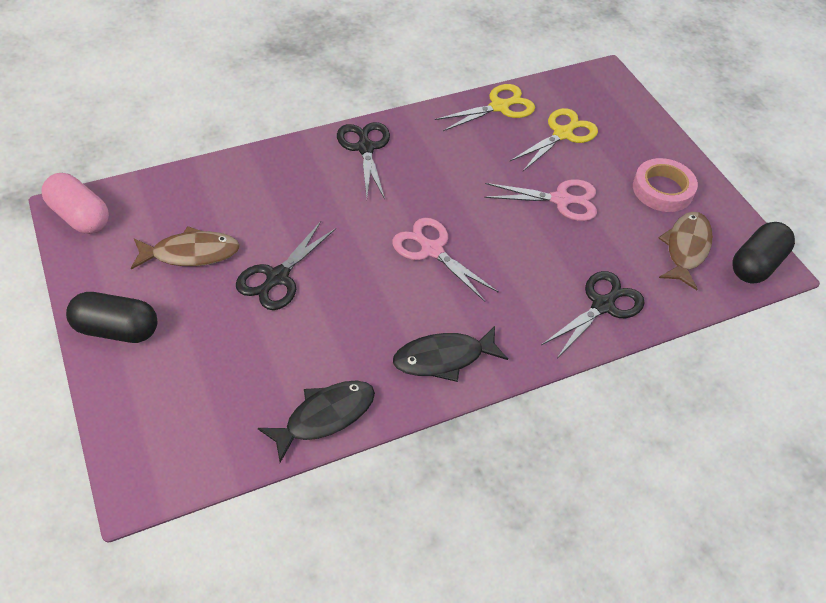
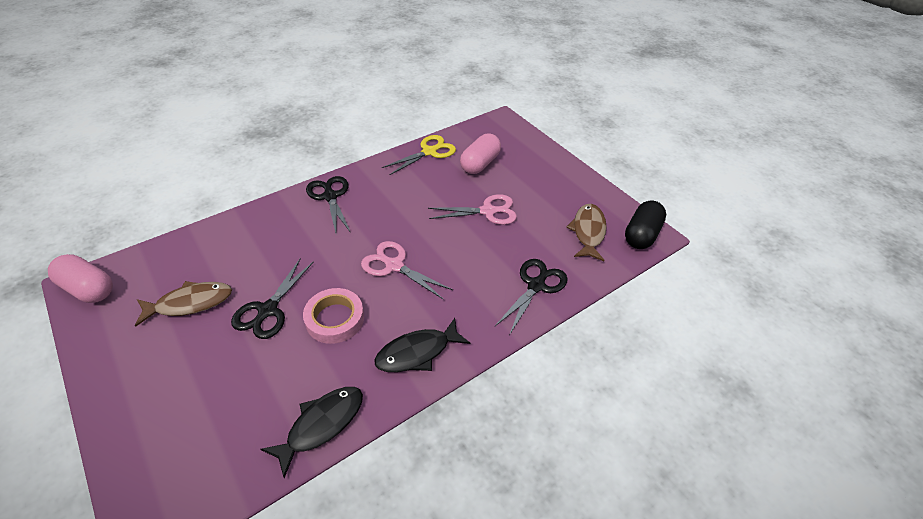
camera: 10 degrees left, 5 degrees down
black capsule [66,292,157,343] -> none
yellow scissors [510,108,598,171] -> pink capsule [460,134,501,174]
pink tape [633,158,698,212] -> pink tape moved to [303,288,364,344]

